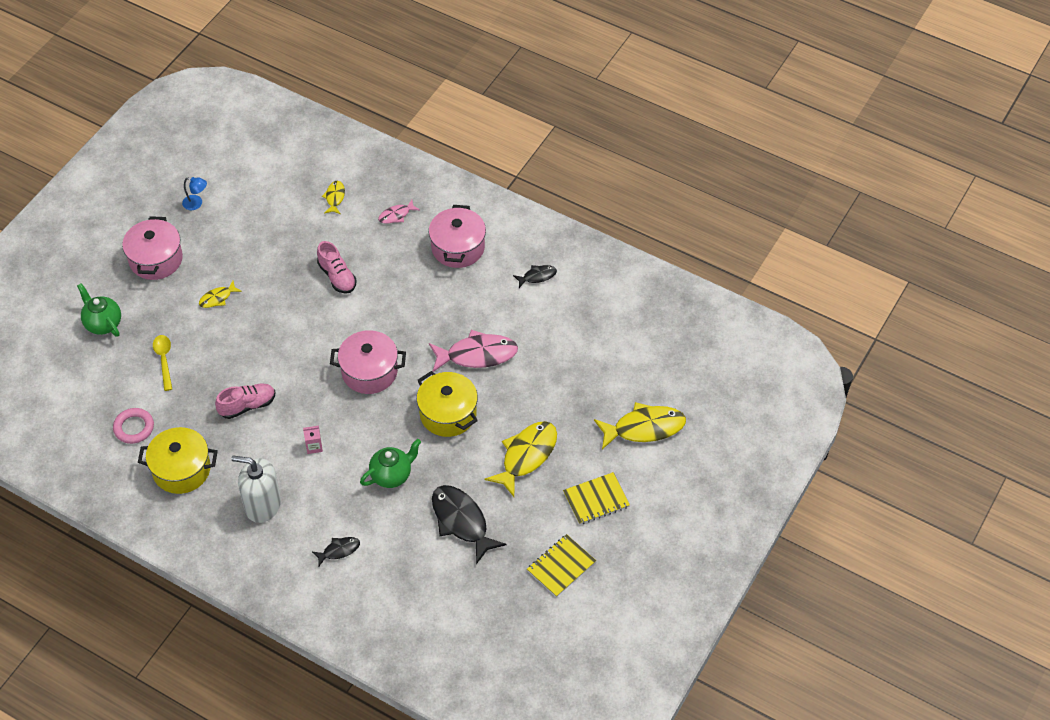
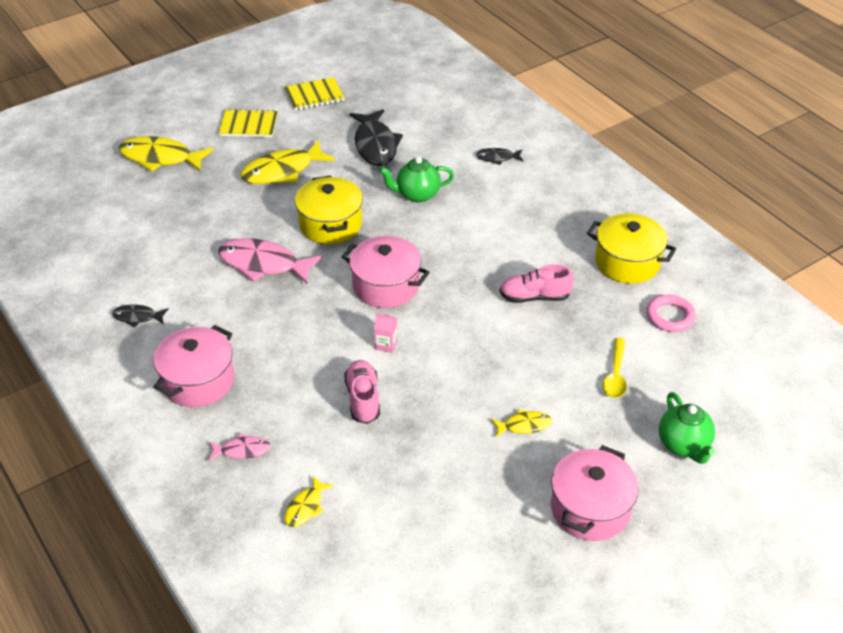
camera: 155 degrees left, 10 degrees down
blue lamp [182,177,207,210] -> none
white soap dispenser [231,455,281,523] -> none
pink carton [303,426,323,454] -> pink carton moved to [374,313,398,353]

